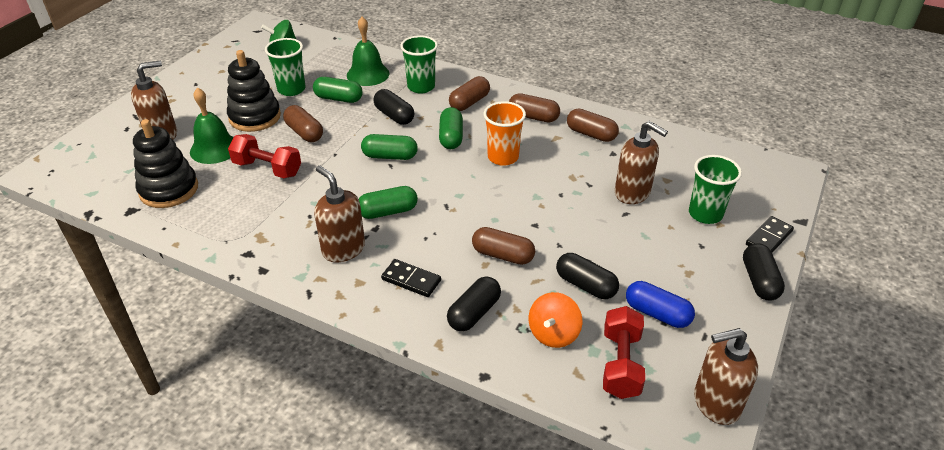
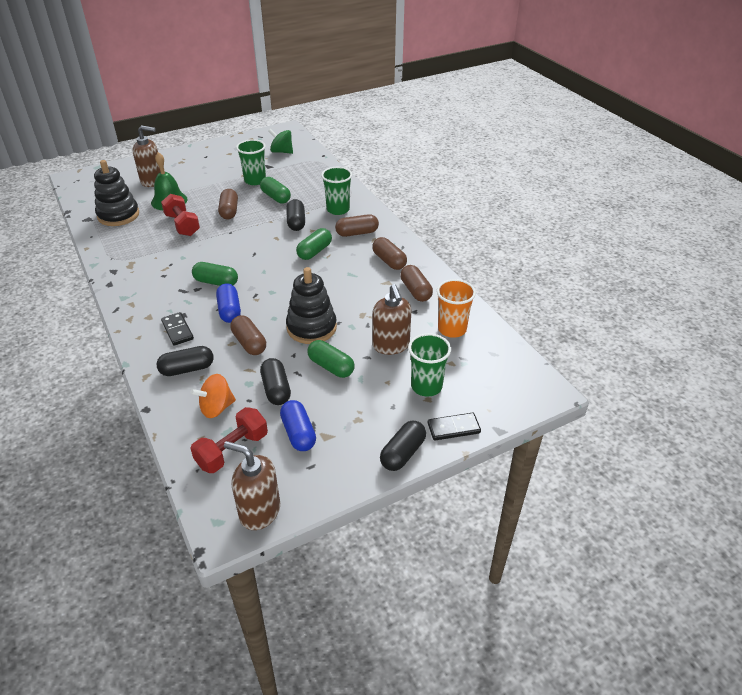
camera: 35 degrees right, 0 degrees up
black stacking toy [227,50,281,132] -> black stacking toy moved to [286,267,337,344]
brown soap dispenser [314,165,365,262] -> none
green bell [347,17,389,86] -> none
green capsule [361,134,418,160] -> green capsule moved to [307,340,355,378]
orange cup [484,101,526,166] -> orange cup moved to [437,279,476,338]
none -> blue capsule [216,283,241,323]

